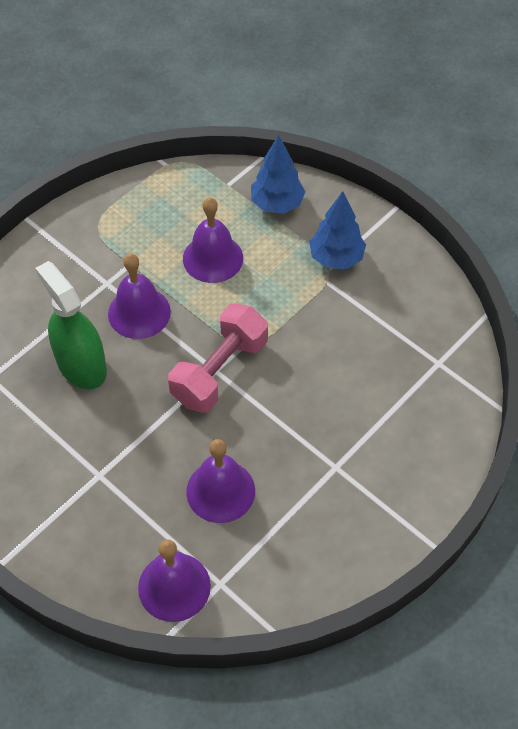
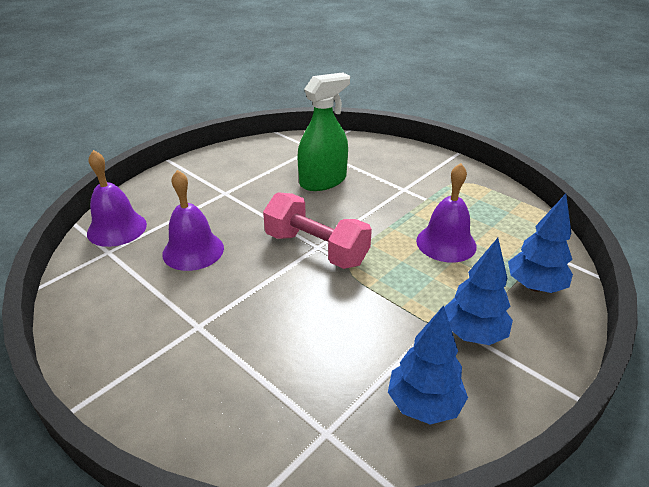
camera: 90 degrees right, 20 degrees down
purple bell [108,253,171,339] -> none
none -> blue tree [388,305,468,425]

